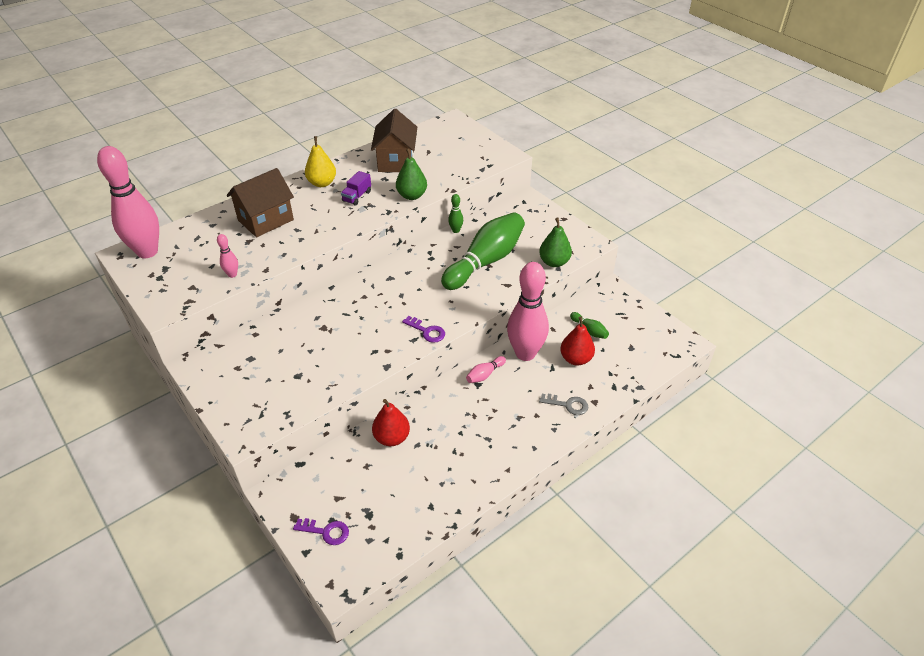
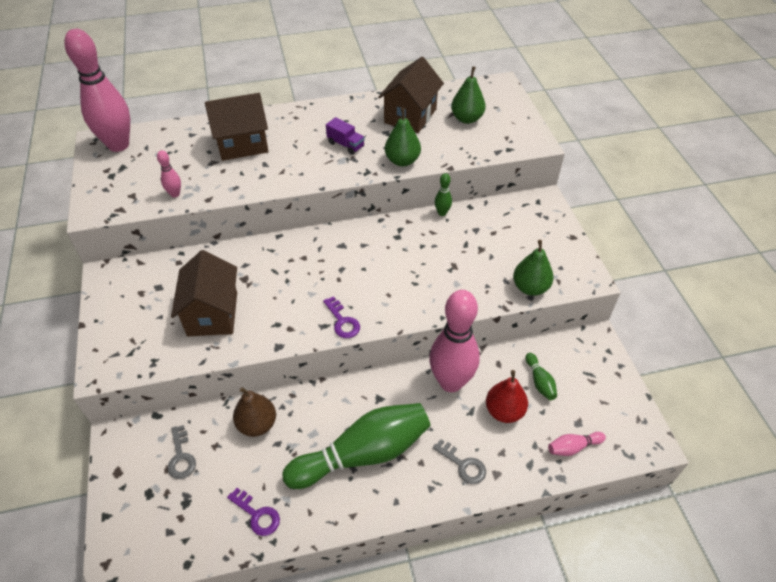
camera: 25 degrees right, 5 degrees up
purple key [293,518,349,545] -> purple key moved to [227,488,280,536]
yellow pear [305,136,336,187] -> none
purple truck [341,171,371,205] -> purple truck turned 105 degrees counterclockwise [326,117,365,155]
red pear [372,399,410,446] -> brown pear [233,387,276,437]
green bowling pin [441,212,525,290] -> green bowling pin moved to [282,403,431,489]
pink bowling pin [466,356,506,383] -> pink bowling pin moved to [548,432,606,456]
none -> grey key [168,425,196,479]
none -> brown house [171,250,237,336]
none -> green pear [451,66,486,124]

